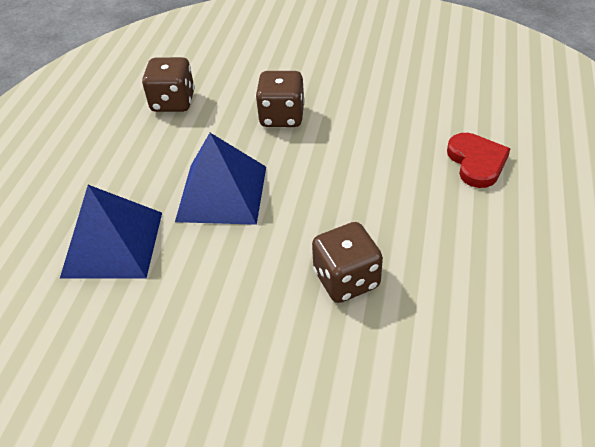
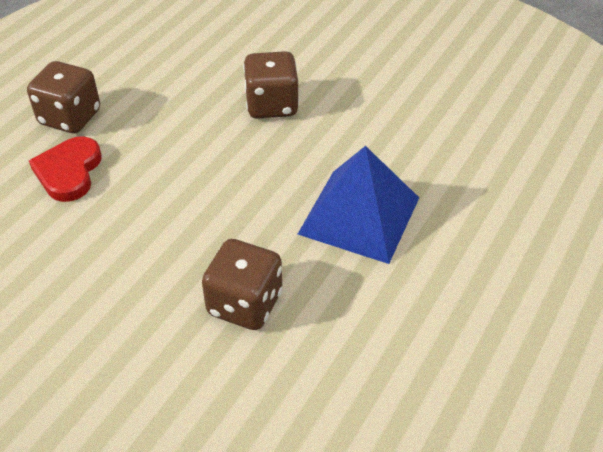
camera: 165 degrees left, 0 degrees up
blue pyramid [60,185,162,279] -> none
brown dice [142,57,195,112] -> brown dice moved to [27,61,100,133]

